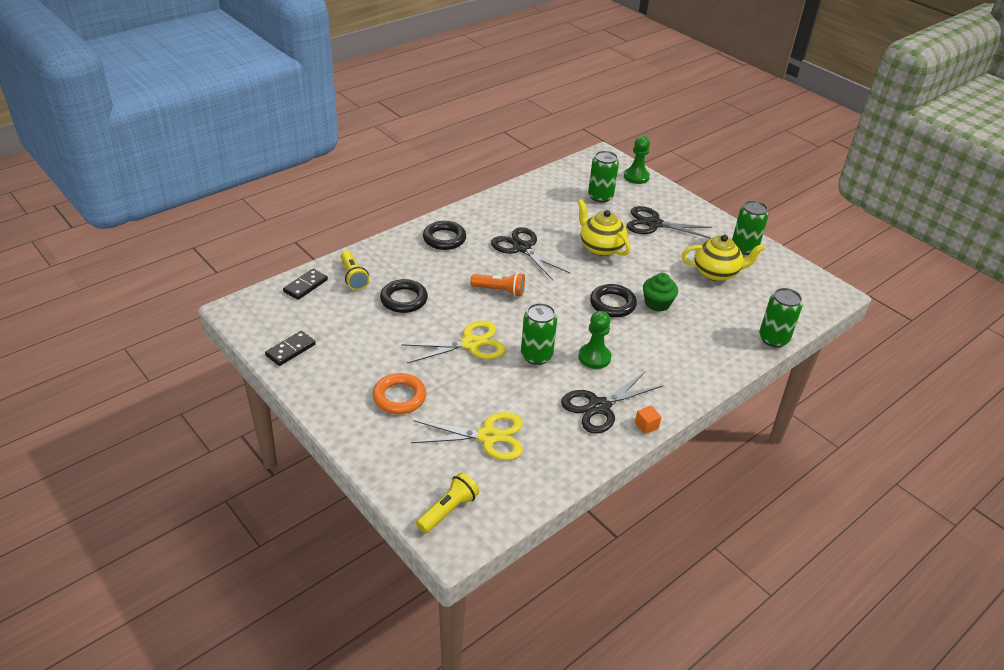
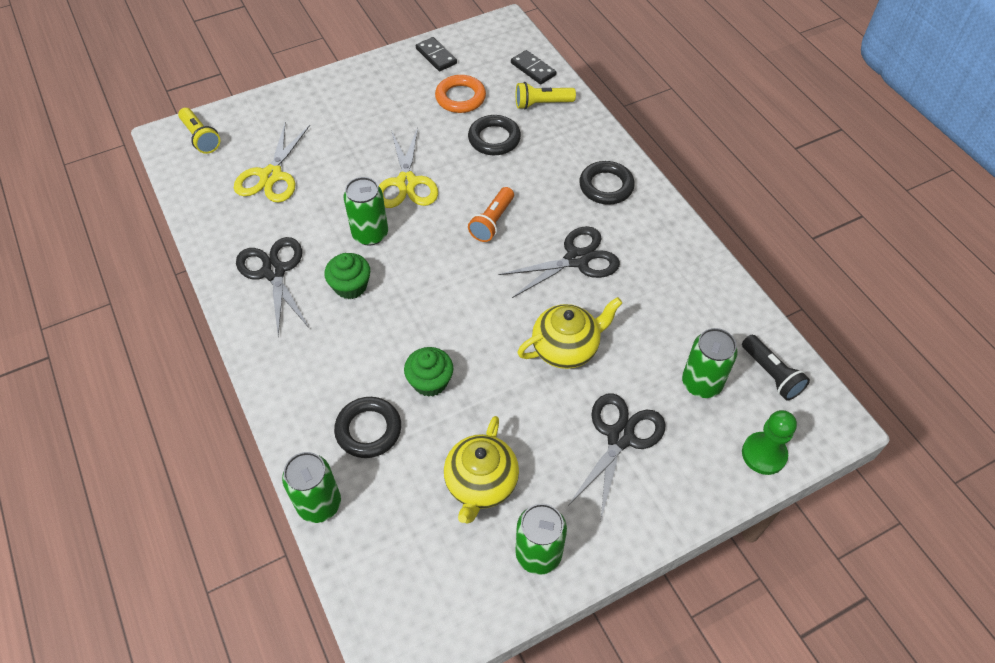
camera: 105 degrees right, 15 degrees up
orange ring [373,373,426,414] -> orange ring moved to [435,75,486,113]
green pawn [578,311,611,369] -> green cupcake [324,253,370,299]
black ring [590,284,637,317] -> black ring moved to [334,397,401,458]
orange cube [635,406,662,434] -> none
none -> black flashlight [742,335,810,401]

